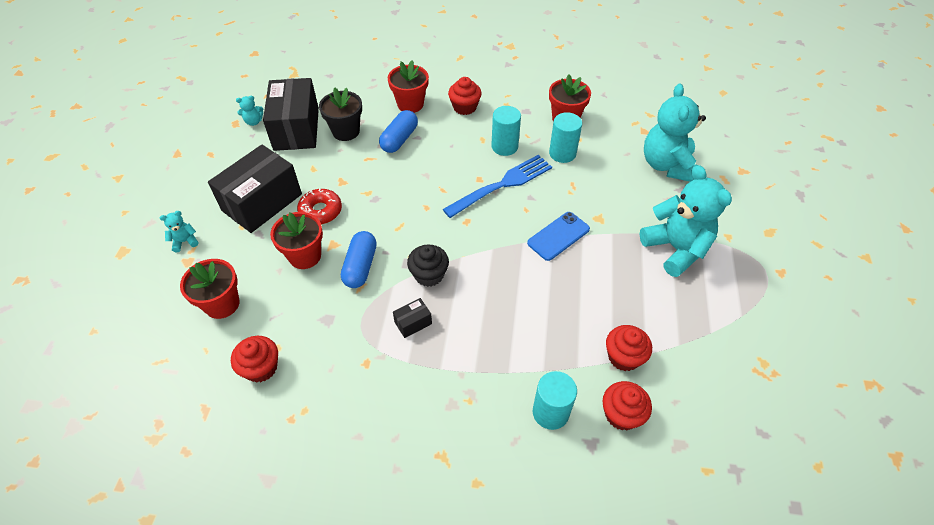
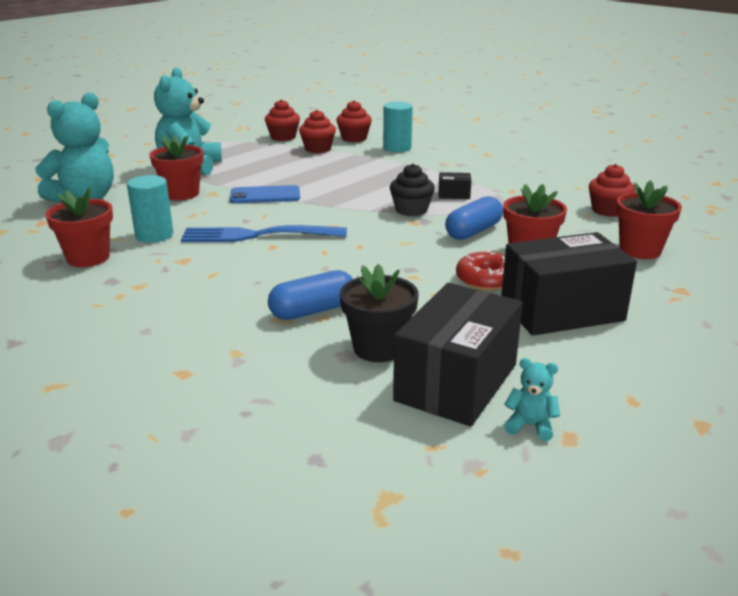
camera: 145 degrees left, 25 degrees down
turquoise teddy bear [160,211,198,252] -> none
red flower pot [388,61,429,113] -> red flower pot moved to [150,135,204,200]
red cupcake [448,77,482,115] -> red cupcake moved to [265,99,300,141]
turquoise cylinder [491,106,521,156] -> none

